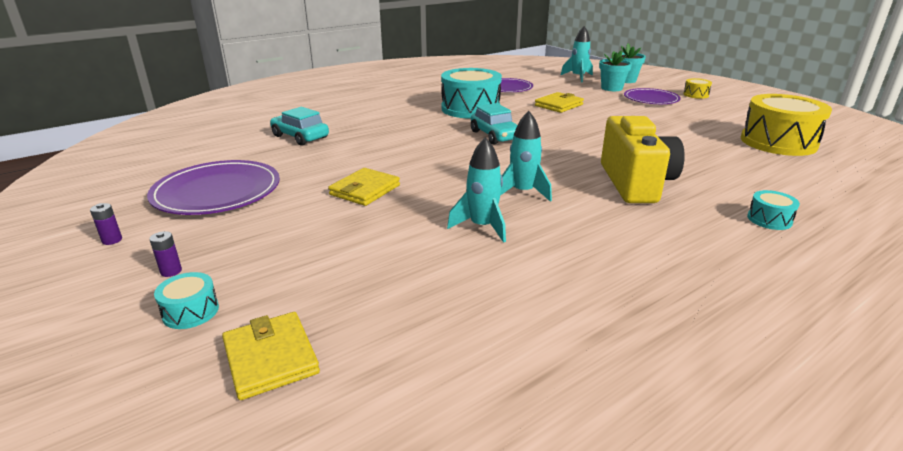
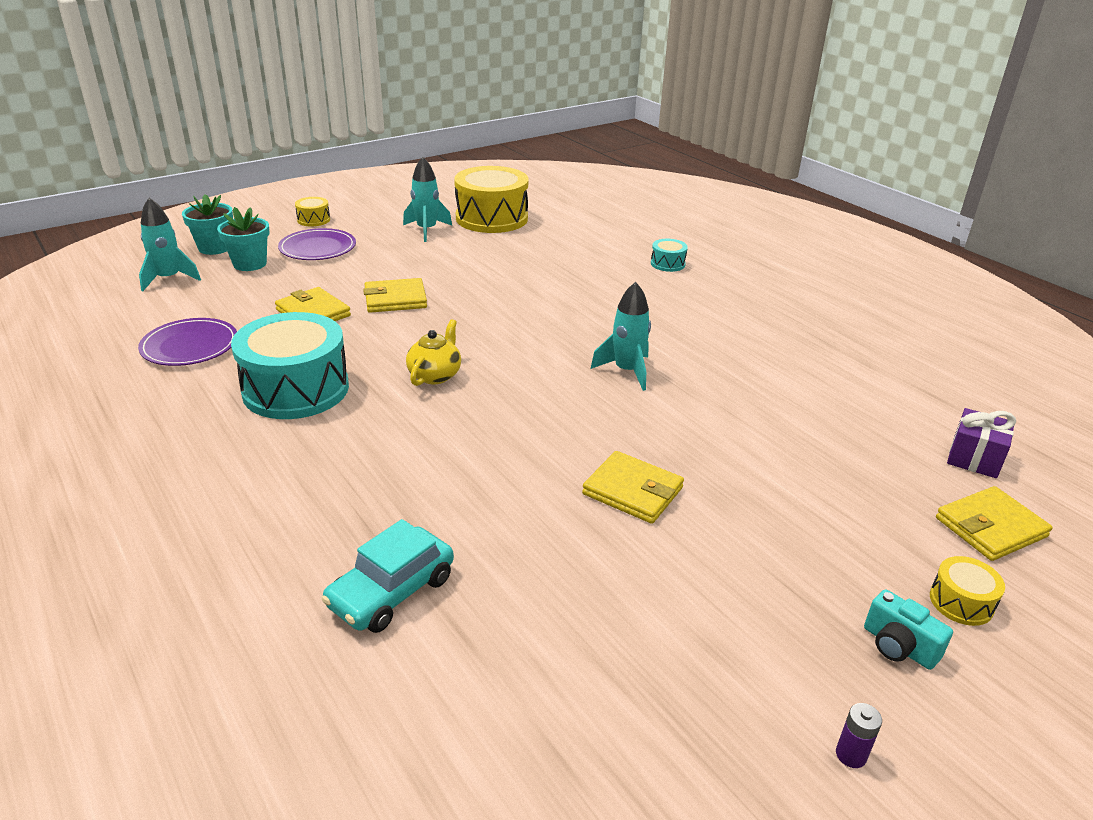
camera: 90 degrees left, 5 degrees up
purple plate [147,160,280,215] -> none
purple battery [149,231,182,277] -> turquoise camera [864,589,953,670]
turquoise drum [154,272,219,329] -> yellow drum [930,556,1005,626]
turquoise rocket [447,137,506,243] -> turquoise rocket moved to [403,157,452,242]
turquoise car [471,103,517,144] -> yellow teapot [406,319,461,386]
yellow camera [601,116,685,203] -> none
none -> yellow wallet [363,278,427,313]
none -> purple gift [947,408,1016,478]

